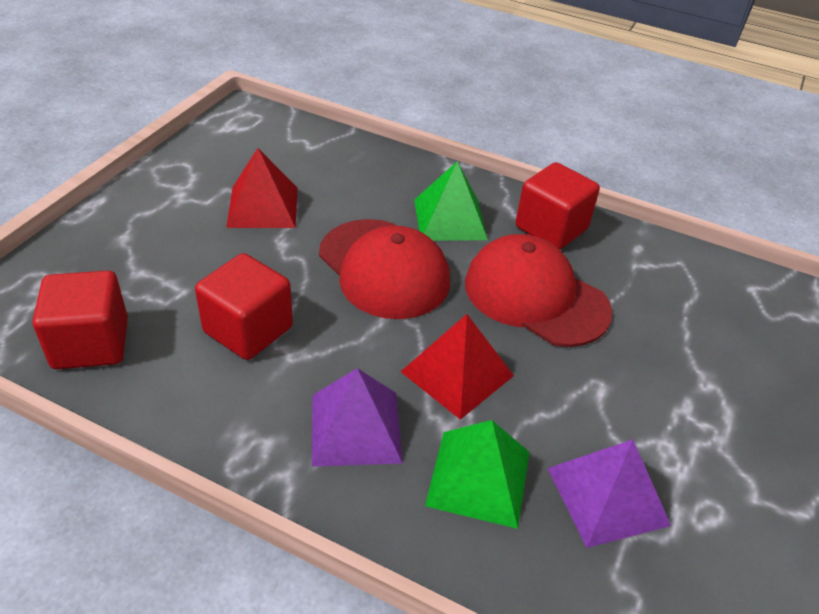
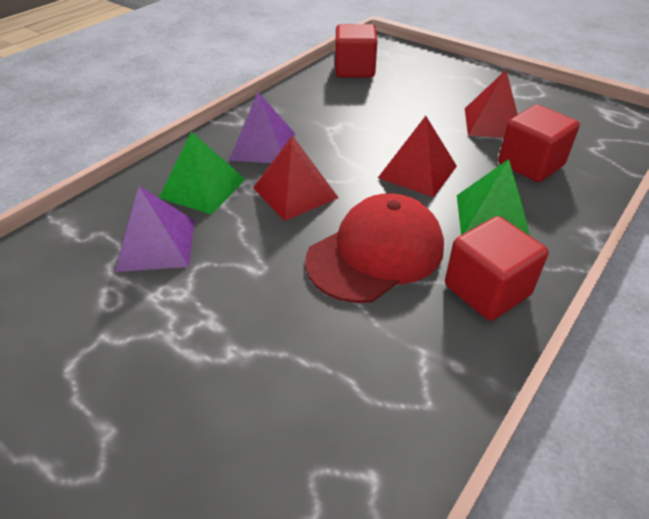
camera: 105 degrees right, 0 degrees up
red cube [195,253,293,360] -> red cube moved to [498,105,580,182]
red cap [319,219,450,319] -> red pyramid [378,116,457,197]

